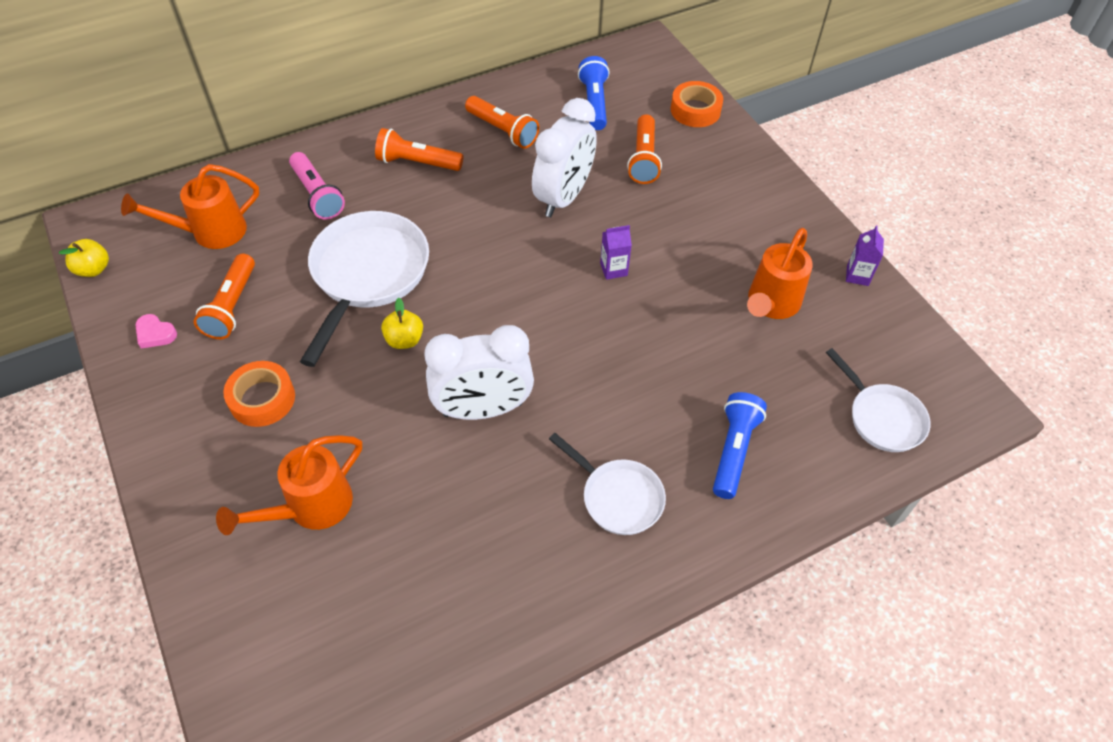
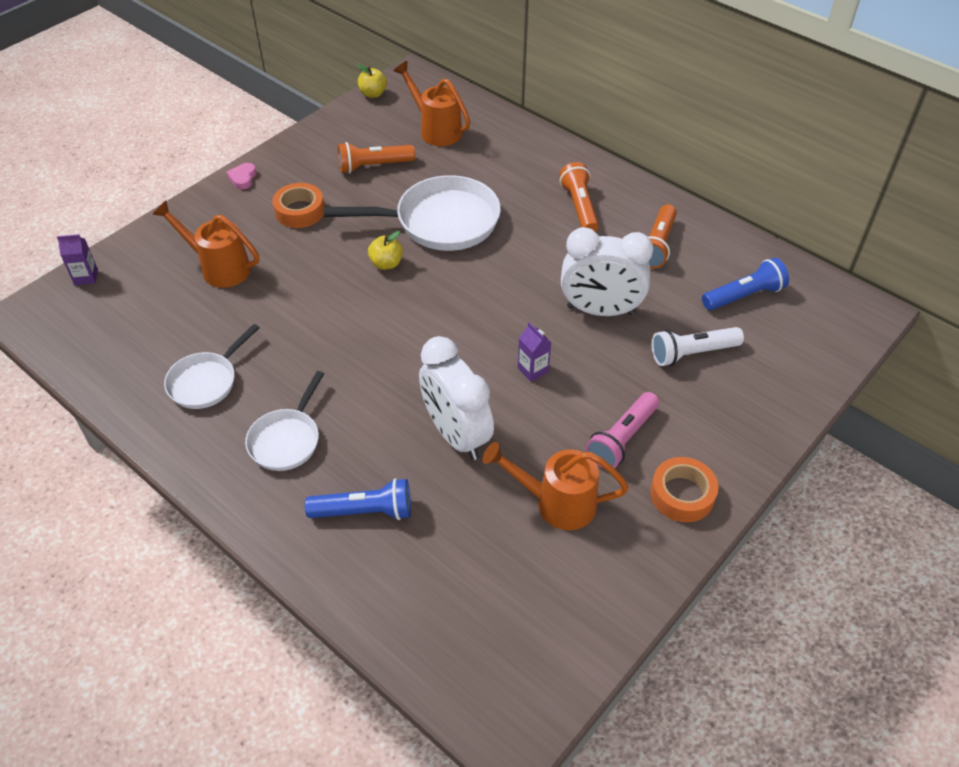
camera: 70 degrees right, 5 degrees down
pink heart [135,314,177,349] -> pink heart moved to [227,163,257,189]
pink flashlight [289,152,345,220] -> pink flashlight moved to [586,392,659,468]
white clock [425,325,534,420] -> white clock moved to [419,336,494,460]
orange flashlight [627,114,662,184] -> white flashlight [652,327,744,366]
orange tape [671,81,723,127] -> orange tape moved to [650,457,719,522]
white pan [826,348,931,452] -> white pan moved to [164,324,259,409]
purple carton [846,226,884,286] -> purple carton moved to [57,234,98,285]

